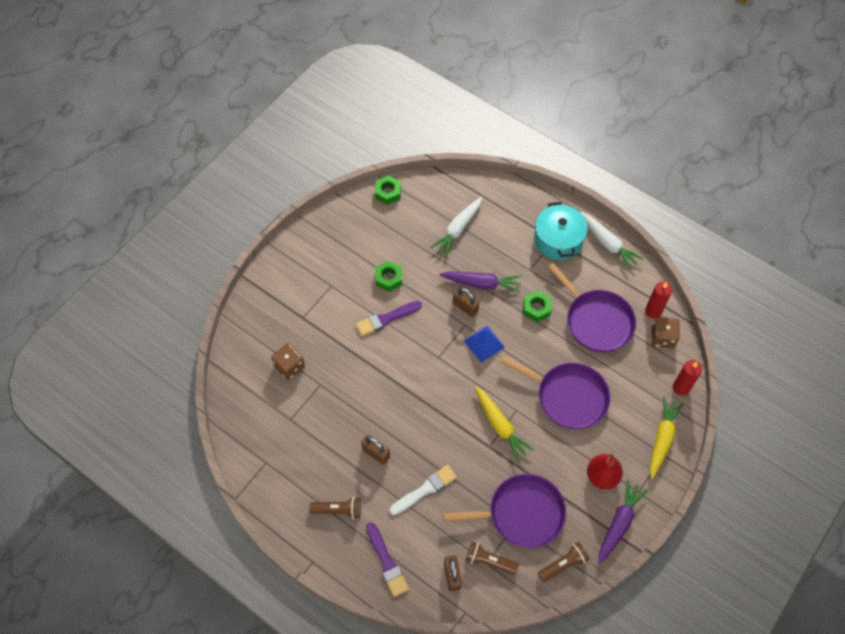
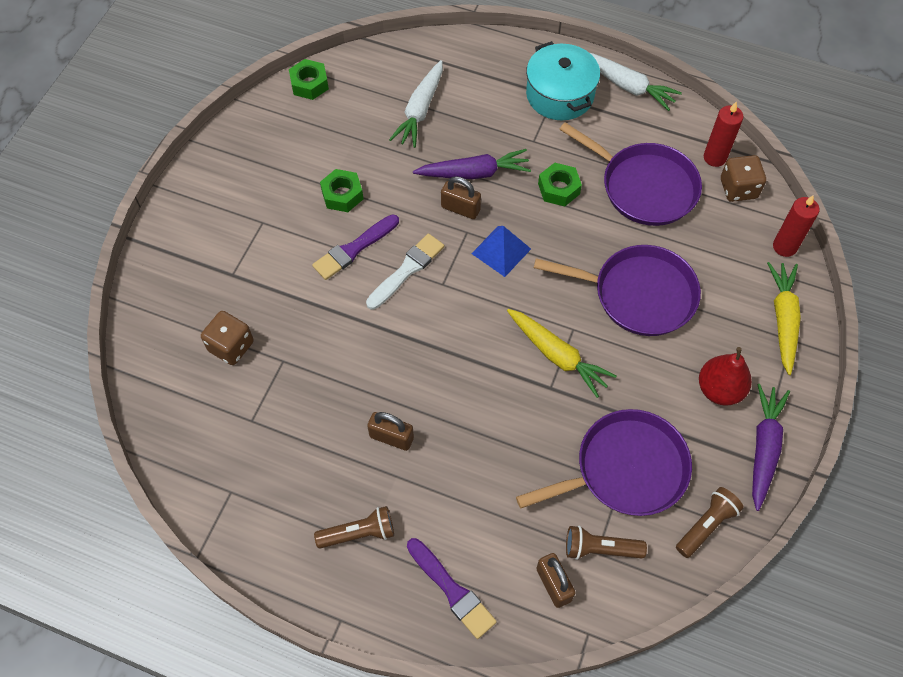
camera: 15 degrees left, 0 degrees up
white brush [389,465,457,515] -> white brush moved to [366,233,444,309]

